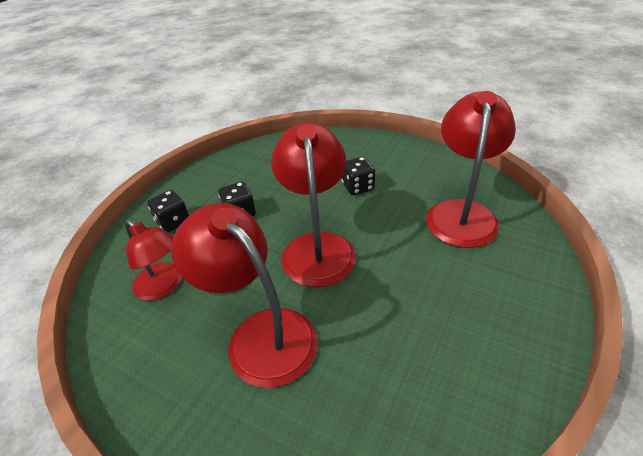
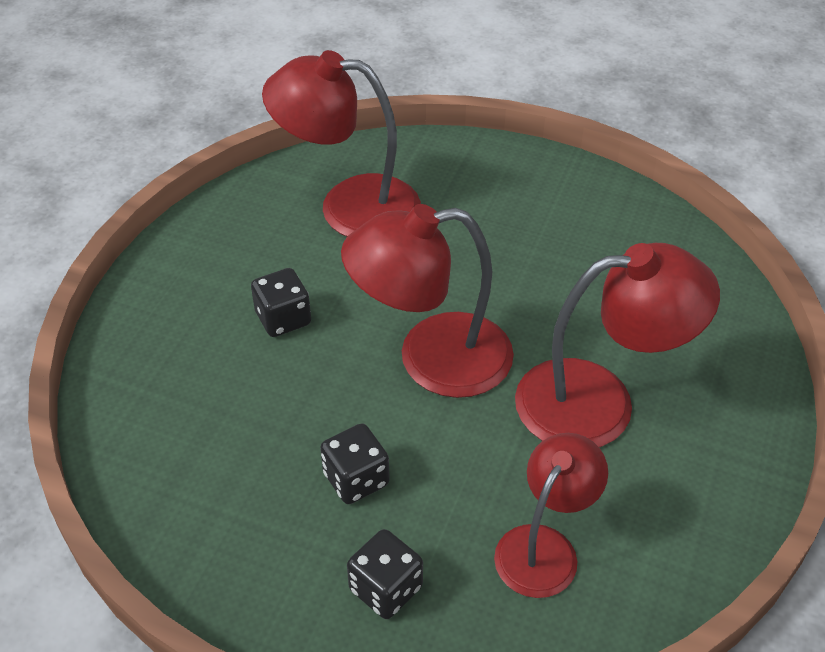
camera: 100 degrees left, 5 degrees up
red lamp [171,203,318,388] -> red lamp turned 135 degrees counterclockwise [515,243,720,447]

